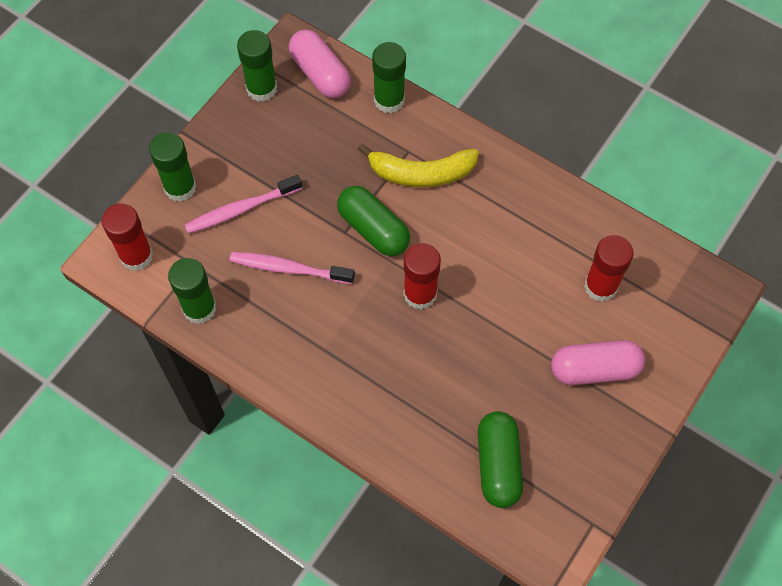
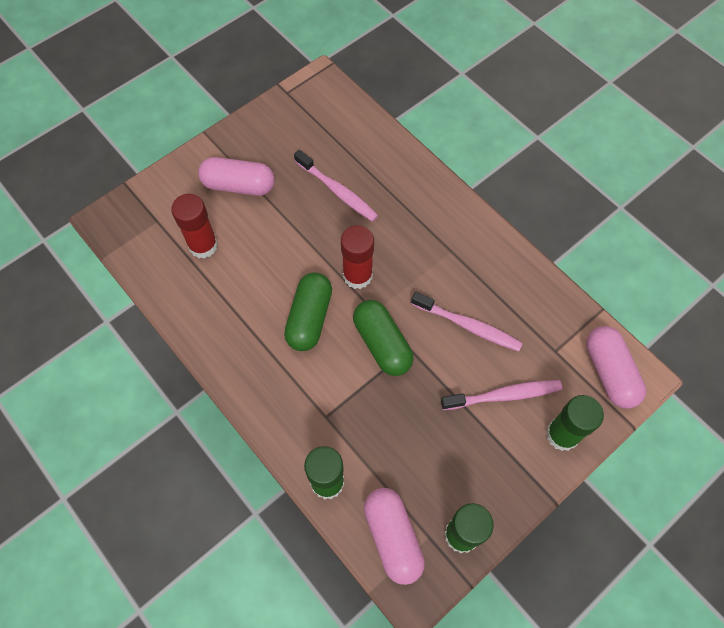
camera: 165 degrees left, 0 degrees up
red glue stick [102,203,153,271] -> pink capsule [586,326,646,409]
green glue stick [168,258,216,324] -> none
yellow banana [358,144,479,187] -> none
green capsule [478,411,523,508] -> green capsule moved to [284,272,332,351]
none -> pink toothbrush [294,150,378,222]

